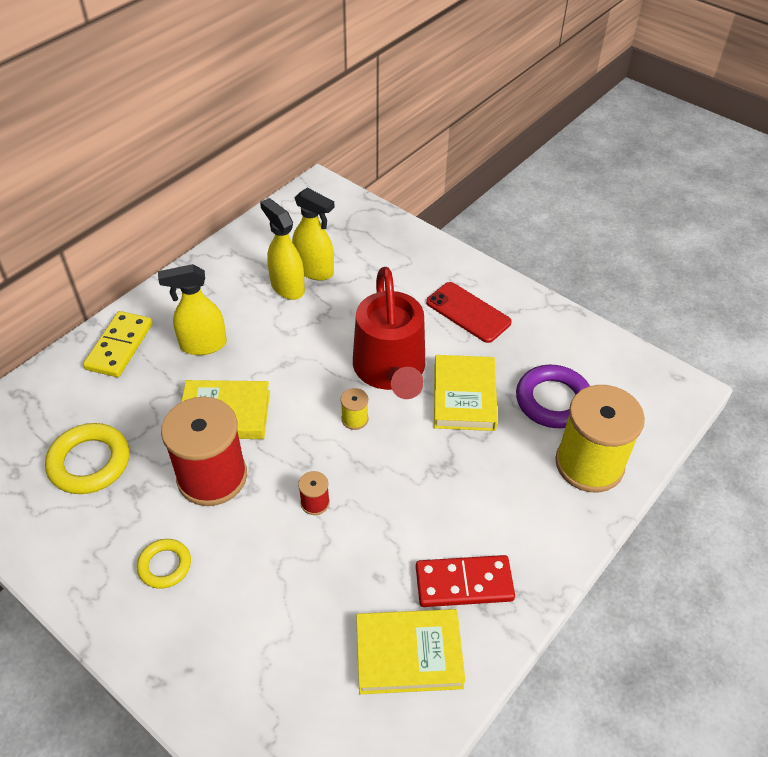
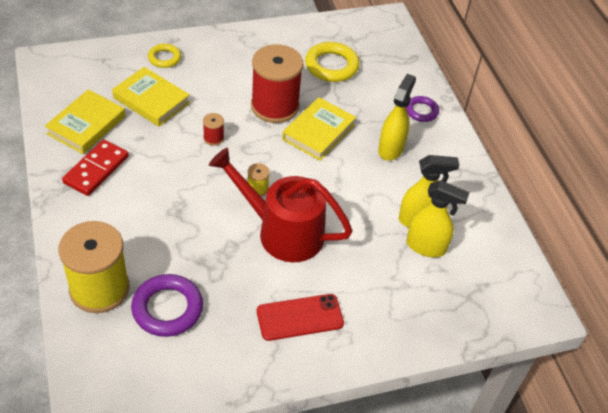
camera: 120 degrees right, 0 degrees up
yellow domino [83,311,153,377] -> purple ring [406,96,439,122]
yellow ring [137,539,191,589] -> yellow ring moved to [148,44,181,68]
yellow spray bottle [292,188,334,281] -> yellow spray bottle turned 135 degrees counterclockwise [406,180,470,257]
yellow book [434,355,498,431] -> yellow book moved to [112,67,190,127]

